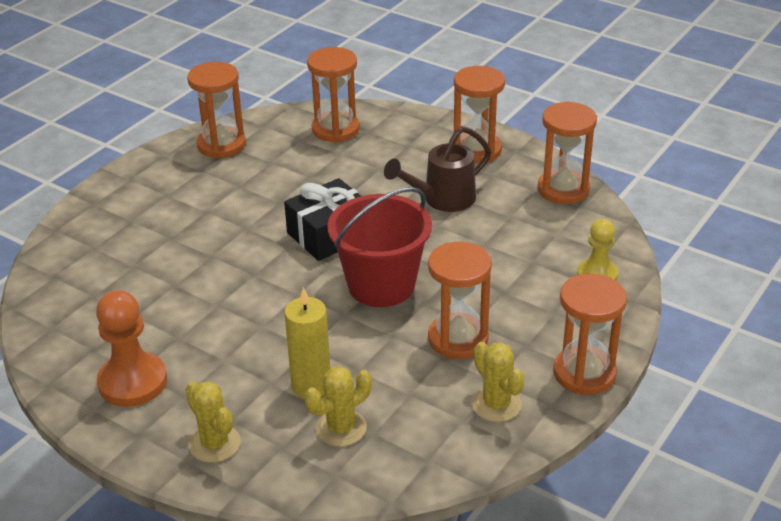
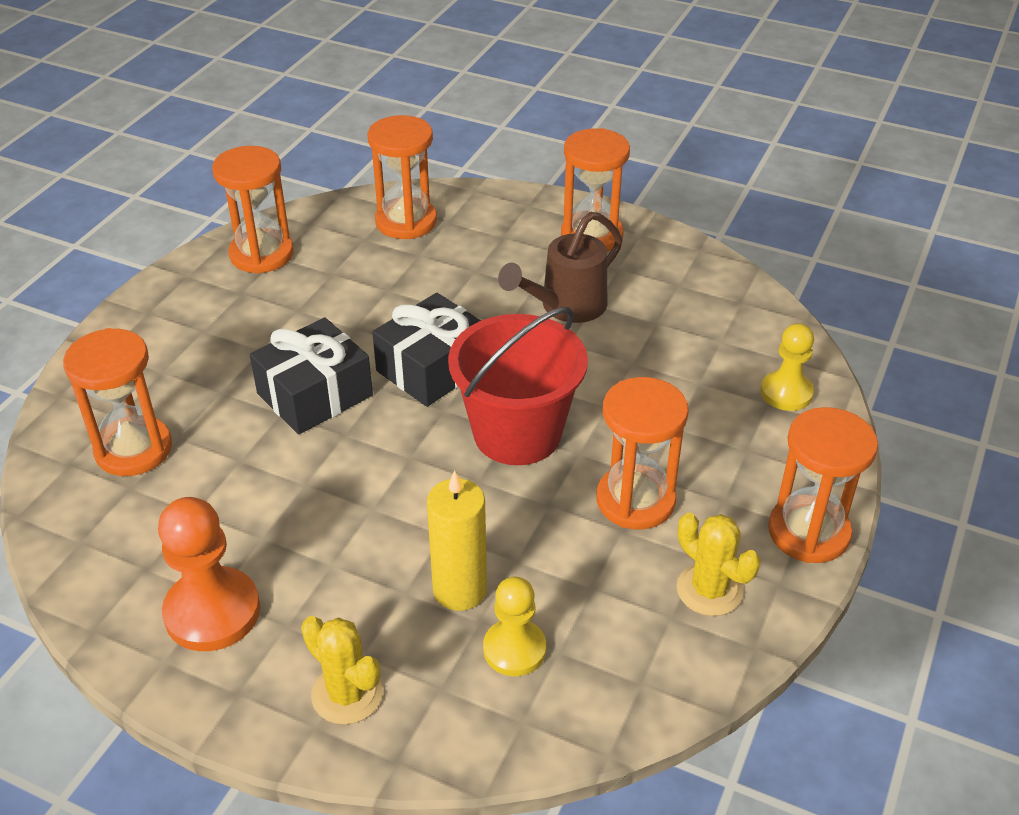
camera: 10 degrees left, 5 degrees up
yellow cactus [305,366,372,447] -> yellow pawn [483,577,546,676]
orange hourglass [538,101,597,204] -> orange hourglass moved to [63,328,172,476]
none -> black gift [250,318,373,434]

